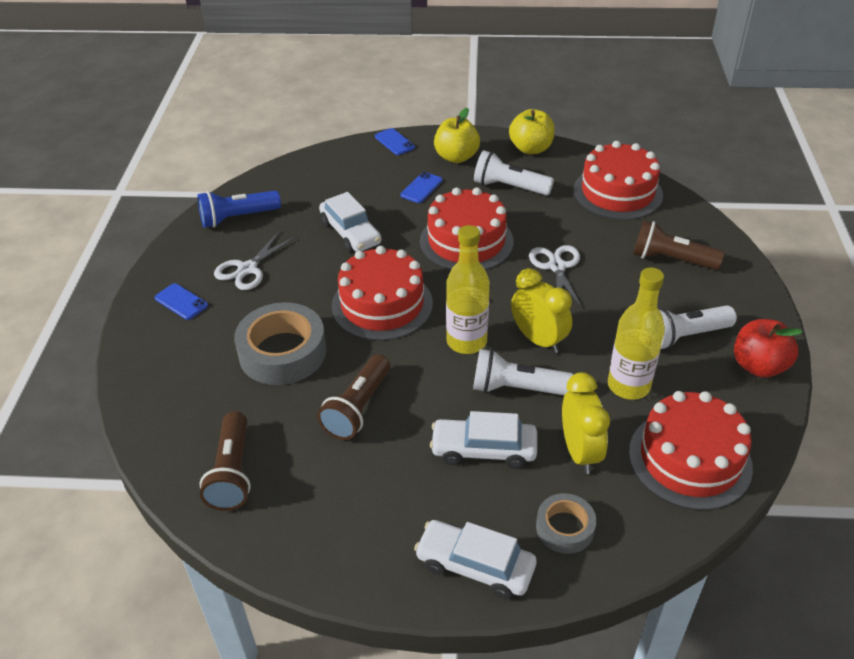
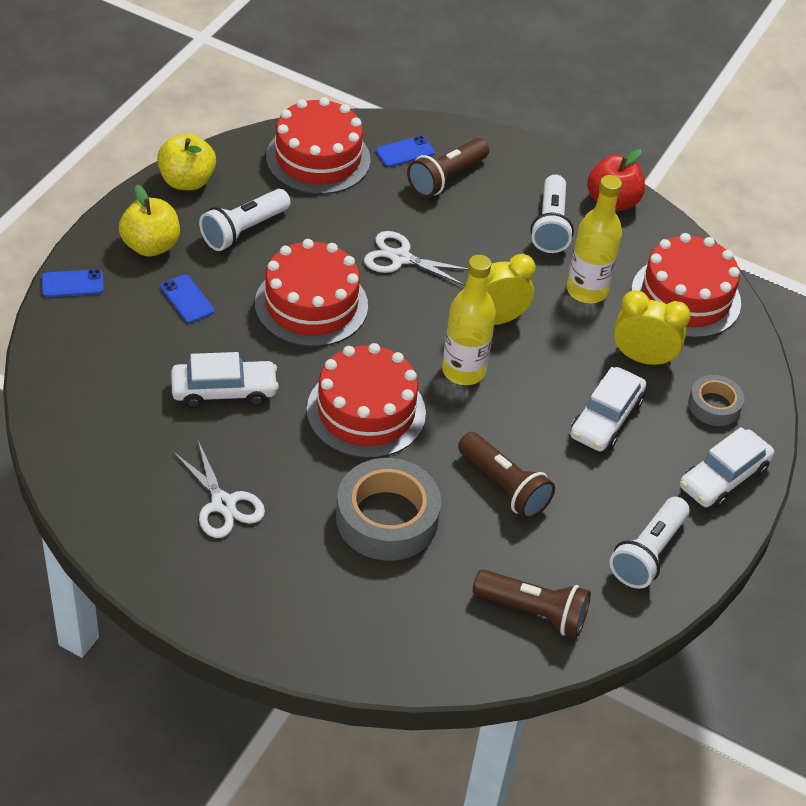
camera: 70 degrees left, 5 degrees up
blue phone [155,283,208,320] -> blue phone moved to [376,136,435,167]
blue flashlight [197,190,281,228] -> none
white flashlight [473,349,574,395] -> white flashlight moved to [609,497,690,589]

